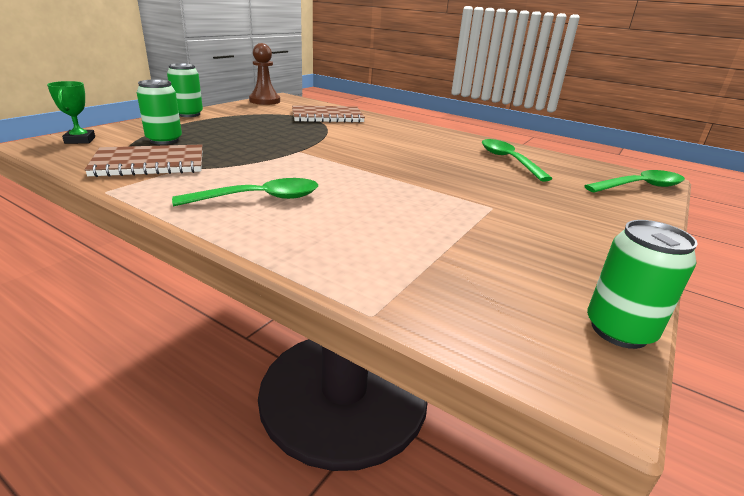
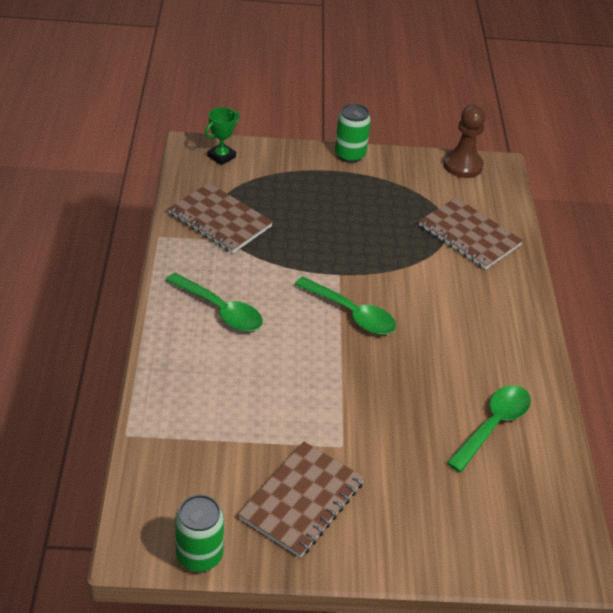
camera: 55 degrees right, 15 degrees up
green can [137,79,182,145] -> none
green spoon [585,170,685,193] -> green spoon moved to [294,277,396,335]
none -> brown notebook [238,441,365,558]

